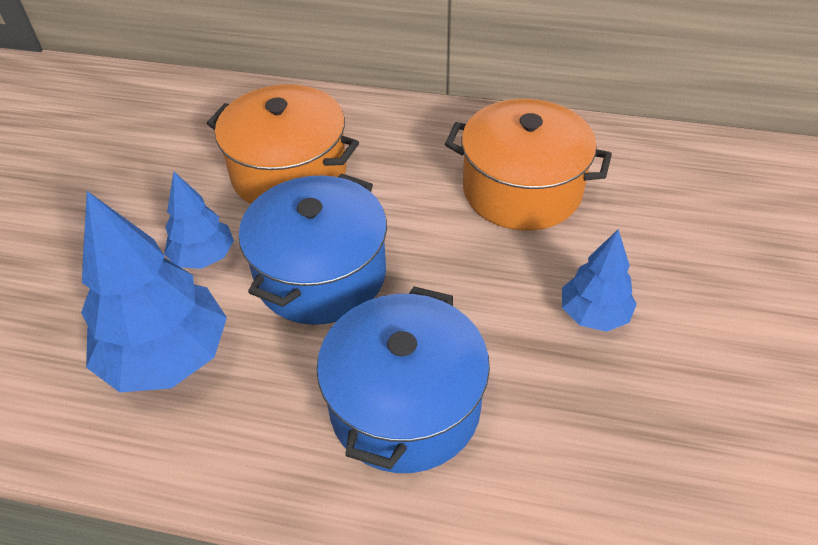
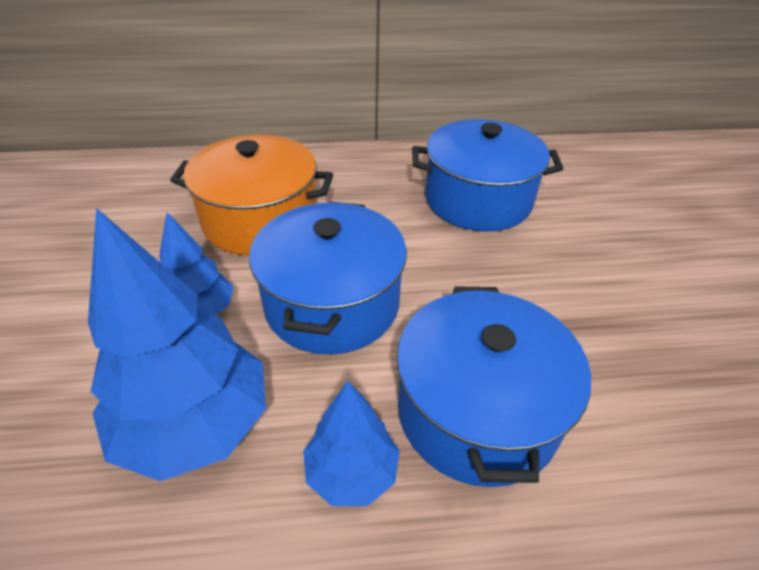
camera: 20 degrees left, 5 degrees down
orange pot [445,99,612,231] -> blue pot [412,119,563,232]
blue tree [562,229,637,332] -> blue tree moved to [303,381,400,506]

